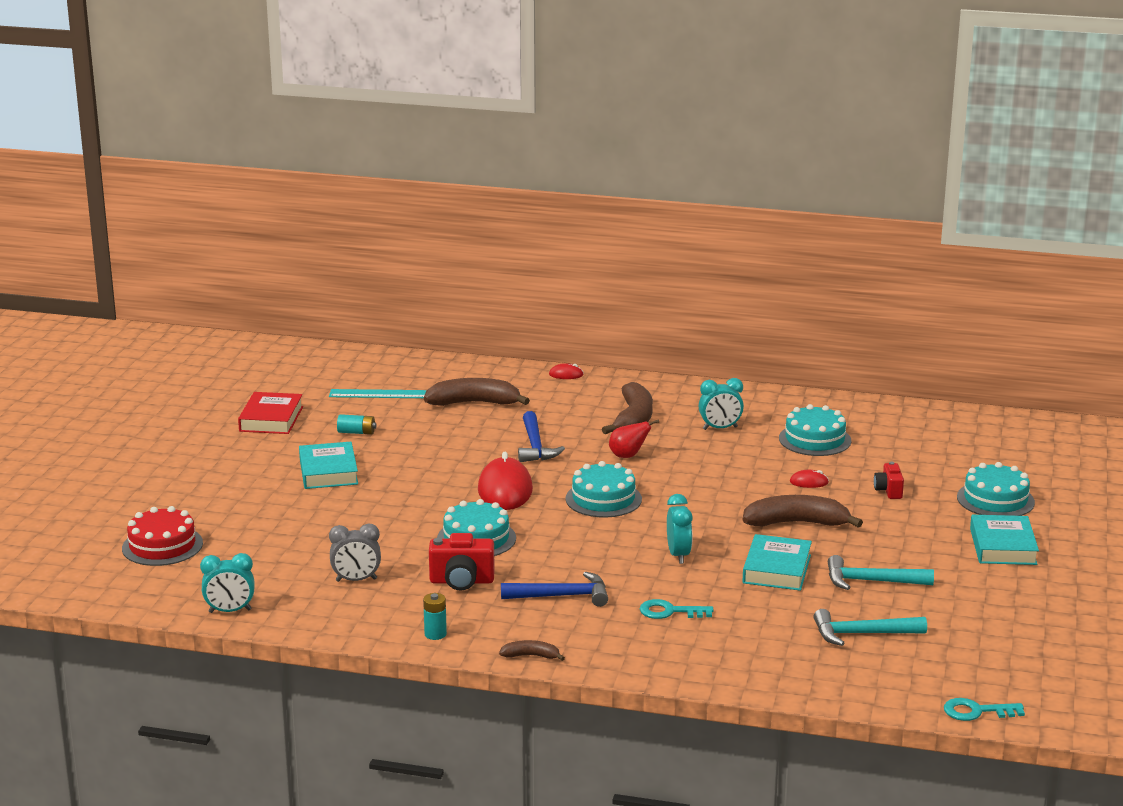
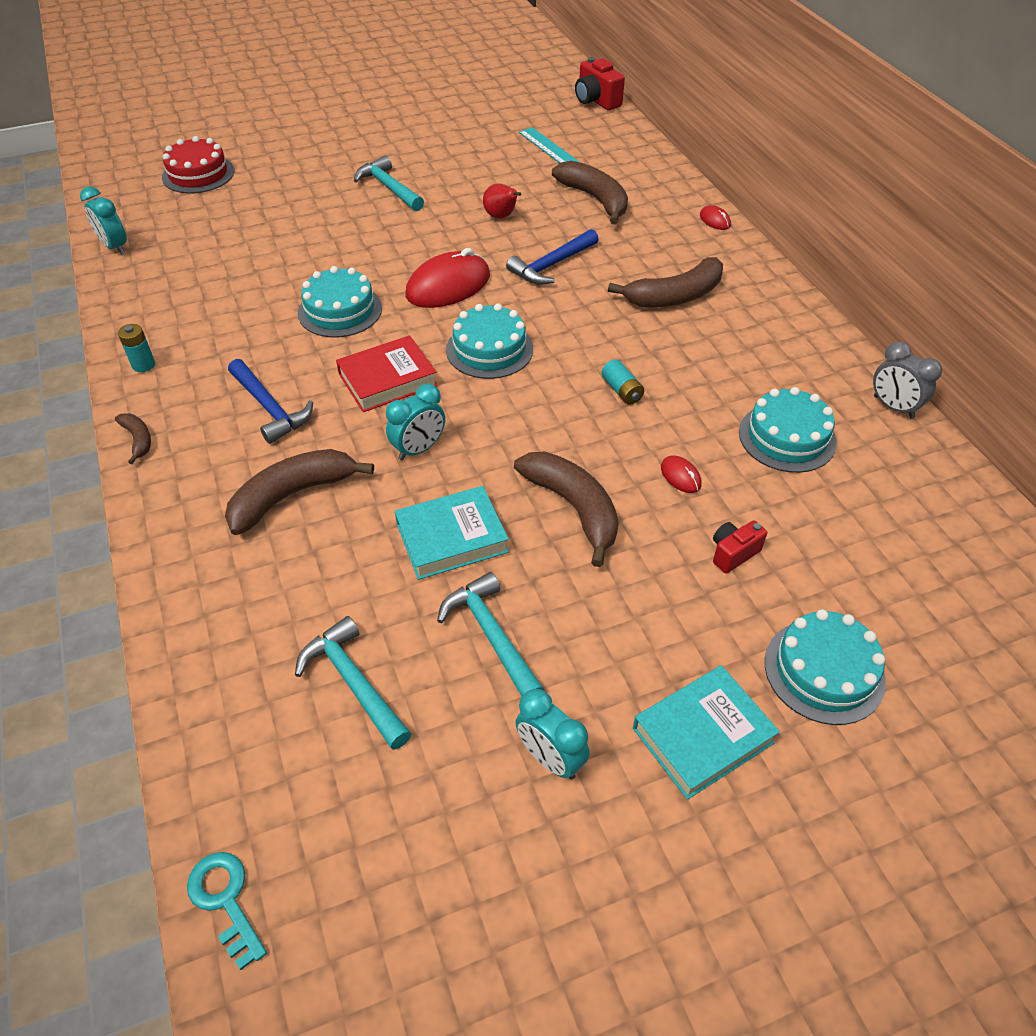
camera: 55 degrees right, 25 degrees up
red book [238,392,303,434] -> red book moved to [336,335,438,412]
turquoise book [299,442,358,489] -> turquoise hammer [354,156,424,211]
grey clock [329,524,381,582] -> grey clock moved to [873,341,942,419]
turquoise battery [337,414,376,435] -> turquoise battery moved to [601,360,645,405]
red camera [429,533,495,591] -> red camera moved to [575,57,625,110]
red pear [609,419,659,458] -> red pear moved to [483,183,521,219]
turquoise key [640,599,714,619] -> brown banana [225,449,374,535]
turquoise clock [699,378,744,430] -> turquoise clock moved to [515,689,590,780]

